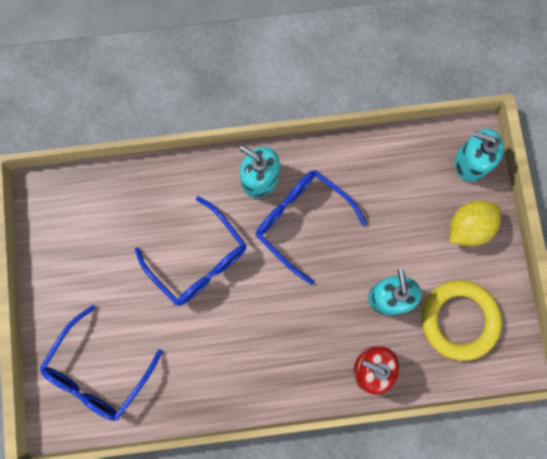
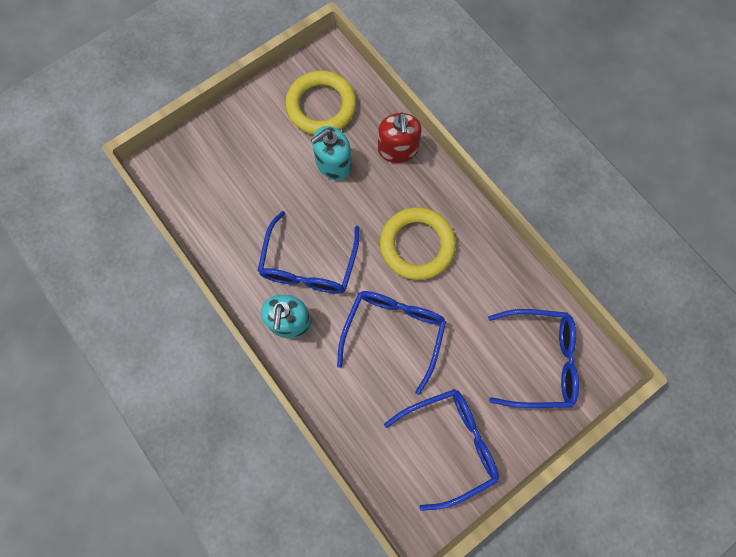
camera: 120 degrees left, 5 degrees down
yellow lemon [450,201,501,246] -> none
turquoise soap dispenser [455,129,504,182] -> none
none -> yellow ring [380,207,456,280]
none -> blue glasses [384,389,499,511]

